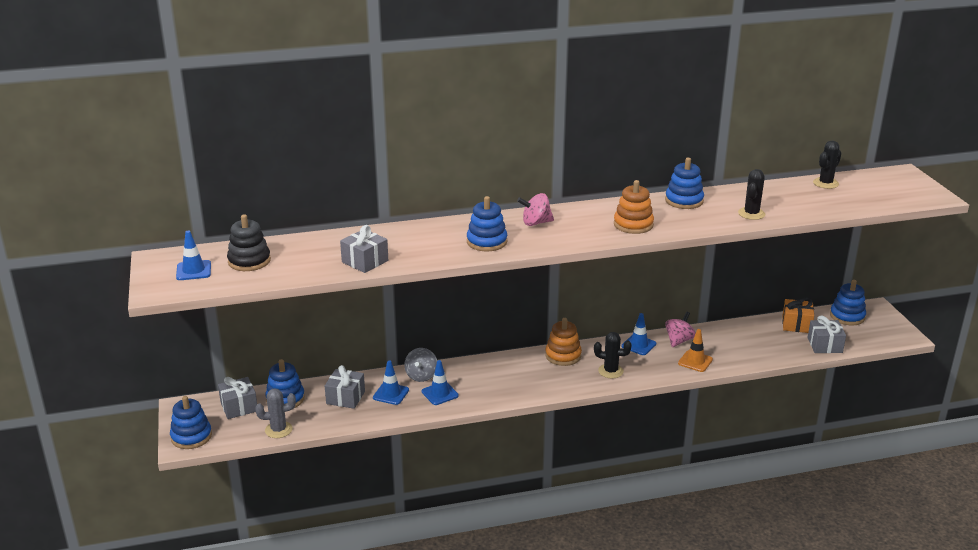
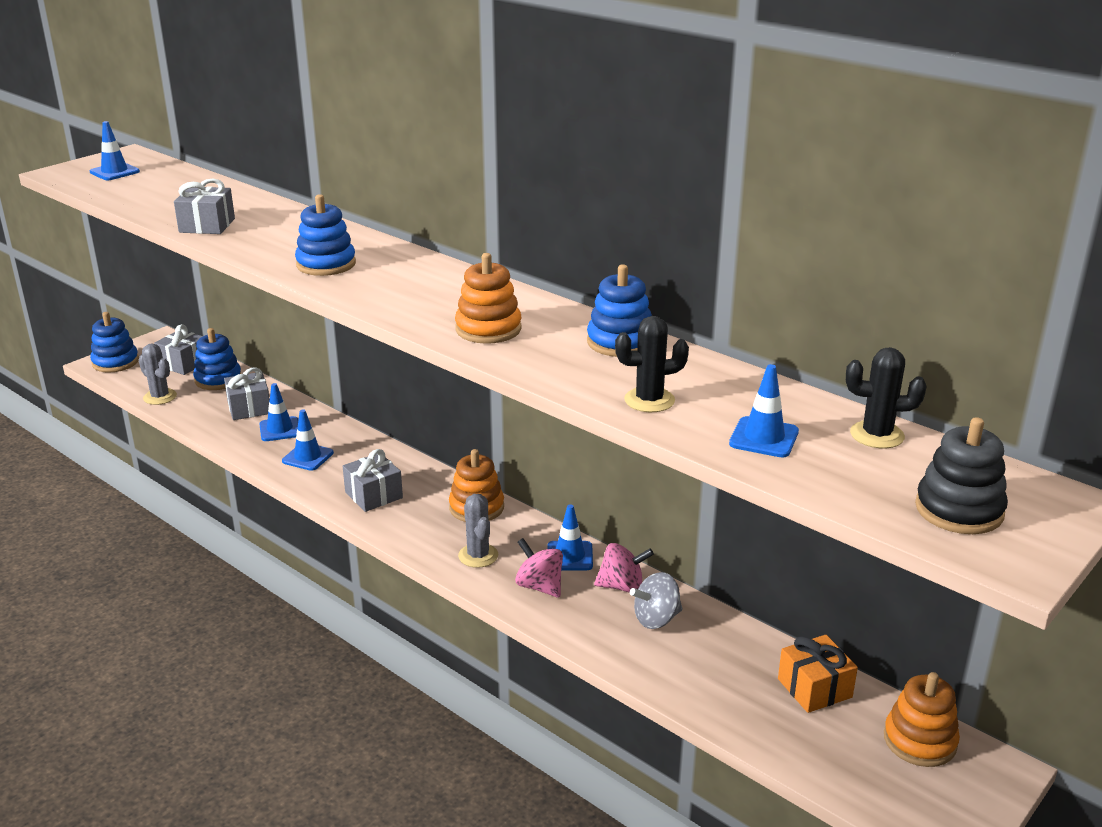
camera: 55 degrees right, 0 degrees up
black stacking toy [227,214,271,271] -> black stacking toy moved to [915,417,1008,534]
grey spinning top [404,348,437,382] -> grey spinning top moved to [630,572,682,629]
pink spinning top [517,193,554,226] -> pink spinning top moved to [515,538,563,598]
black cactus [594,332,632,378] -> grey cactus [458,494,498,568]
orange traffic cone [678,329,713,372] -> none
grey gift [807,315,846,353] -> grey gift moved to [343,449,403,512]
blue stacking toy [830,280,866,325] -> orange stacking toy [884,672,960,767]
none -> blue traffic cone [729,364,799,458]

